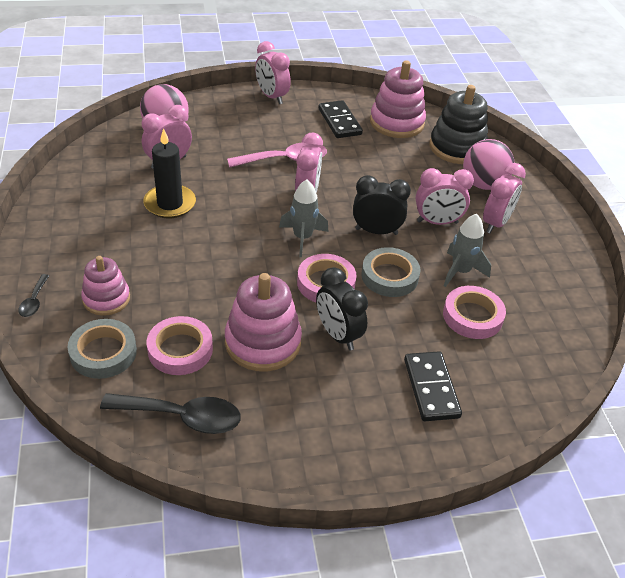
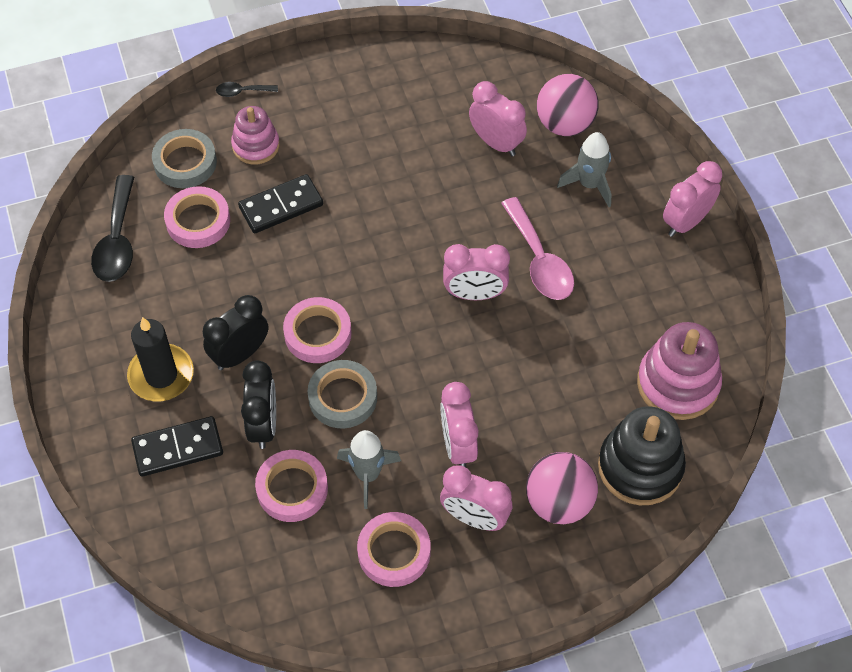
camera: 85 degrees right, 15 degrees up
black candle [143,128,196,218] -> black candle moved to [127,317,194,401]
pink stacking toy [225,273,302,372] -> none
grey rocket [279,179,328,257] -> grey rocket moved to [557,132,611,207]
black domino [318,100,363,138] -> black domino moved to [238,174,323,233]
black clock [353,175,411,235] -> black clock moved to [241,360,276,449]
none -> pink tape [357,512,431,587]

